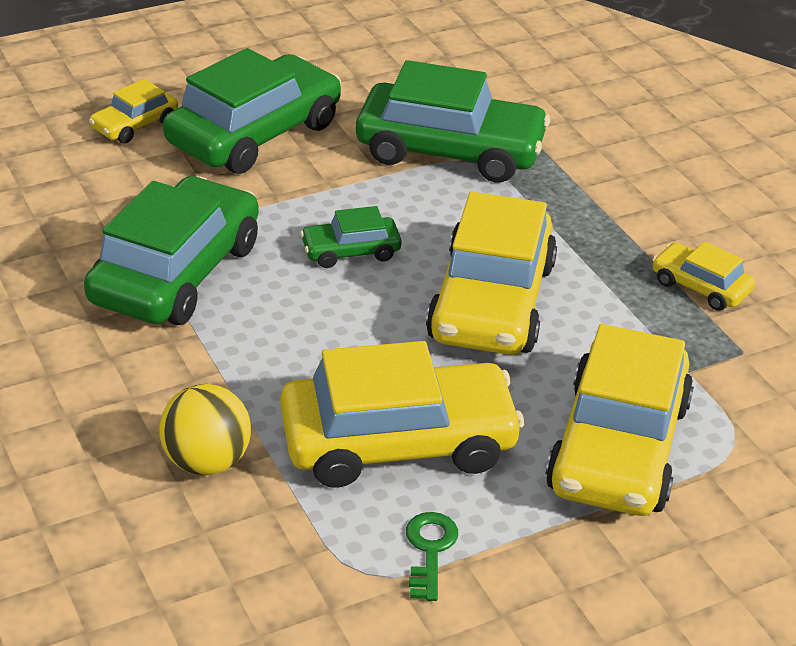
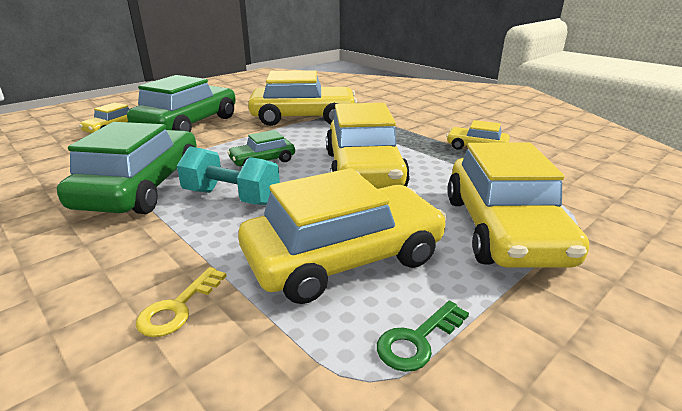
camera: 15 degrees left, 10 degrees down
yellow ball [159,384,251,475] -> yellow key [136,267,227,337]
green car [356,60,550,182] -> yellow car [248,70,357,126]
green key [406,512,458,601] -> green key turned 120 degrees counterclockwise [377,301,469,372]
none -> turquoise dumbbell [177,146,280,205]

